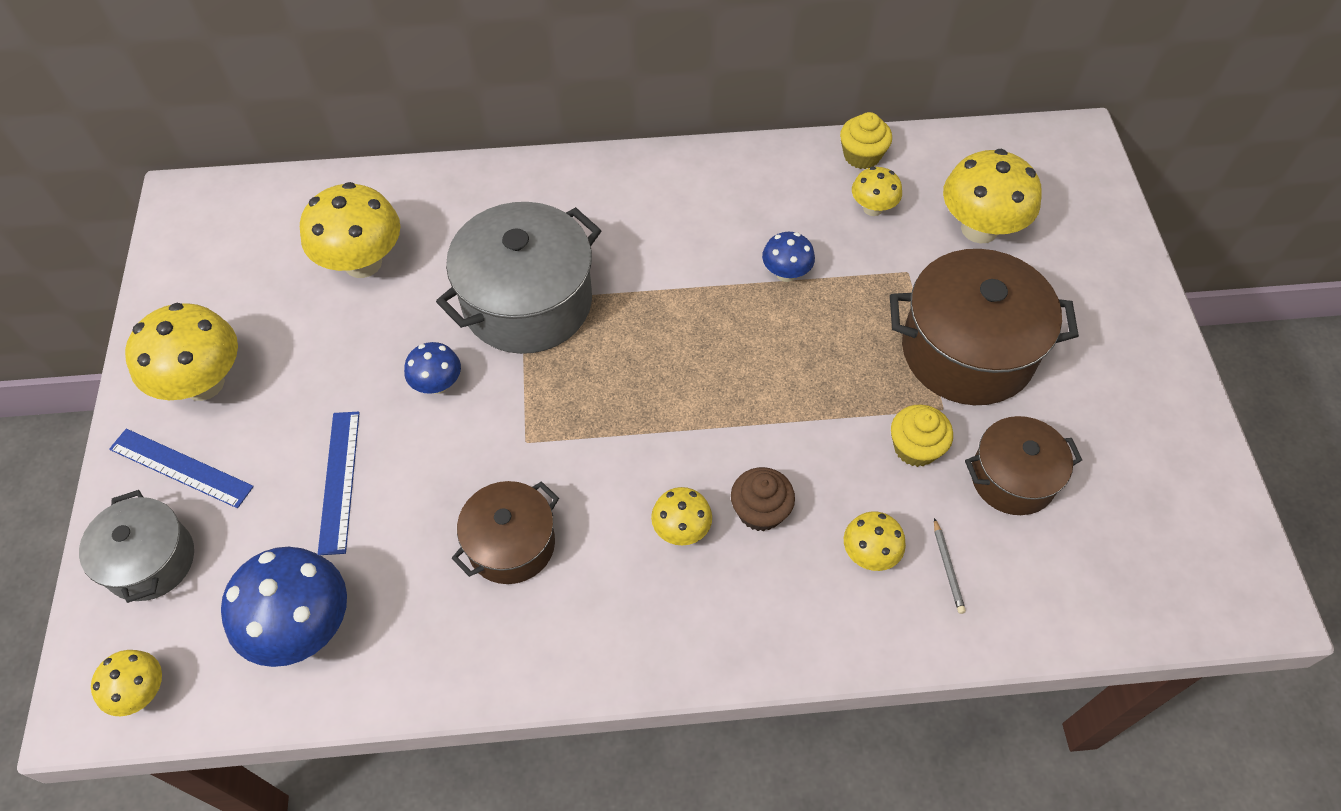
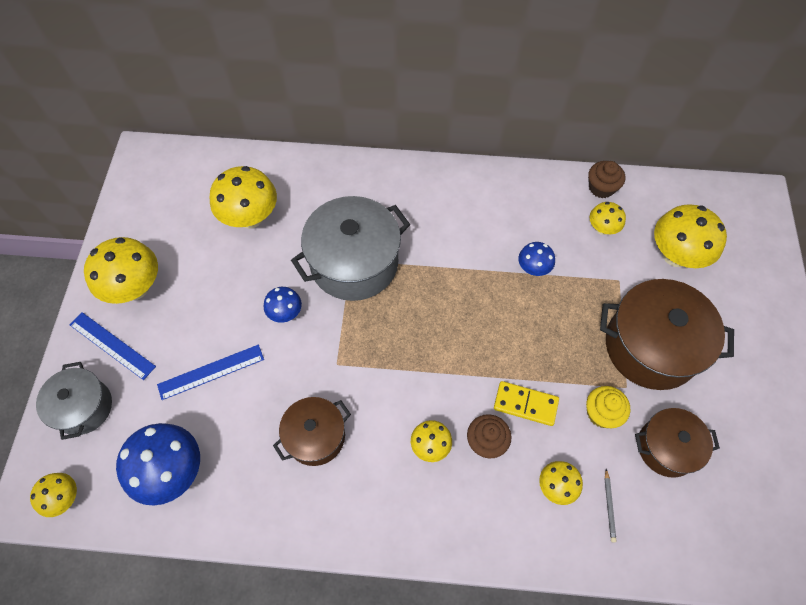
camera: 10 degrees right, 5 degrees up
blue ruler [318,412,360,555] -> blue ruler turned 60 degrees clockwise [157,345,264,400]
yellow cupcake [840,112,892,169] -> brown cupcake [588,161,625,198]
none -> yellow domino [494,381,559,426]

